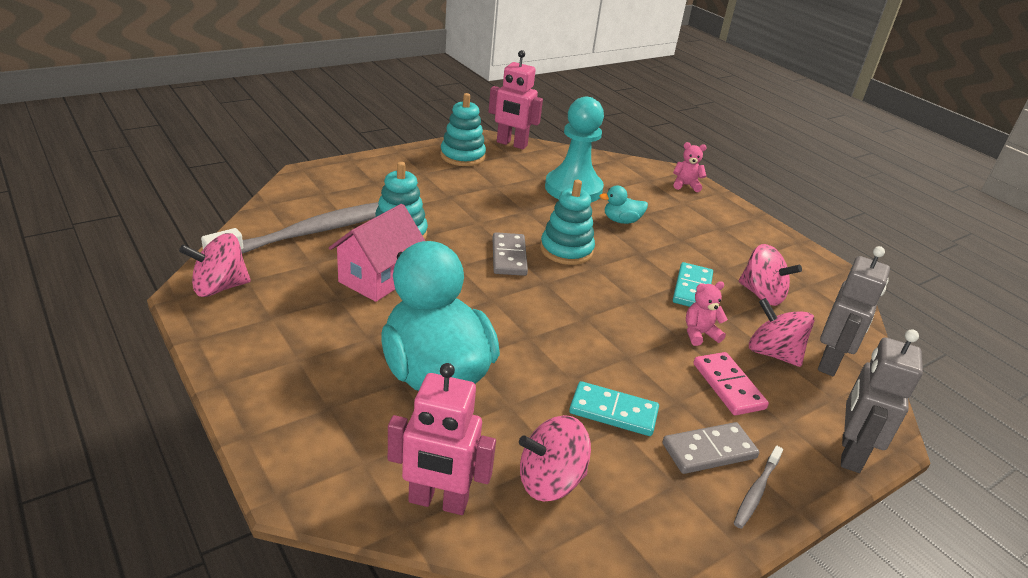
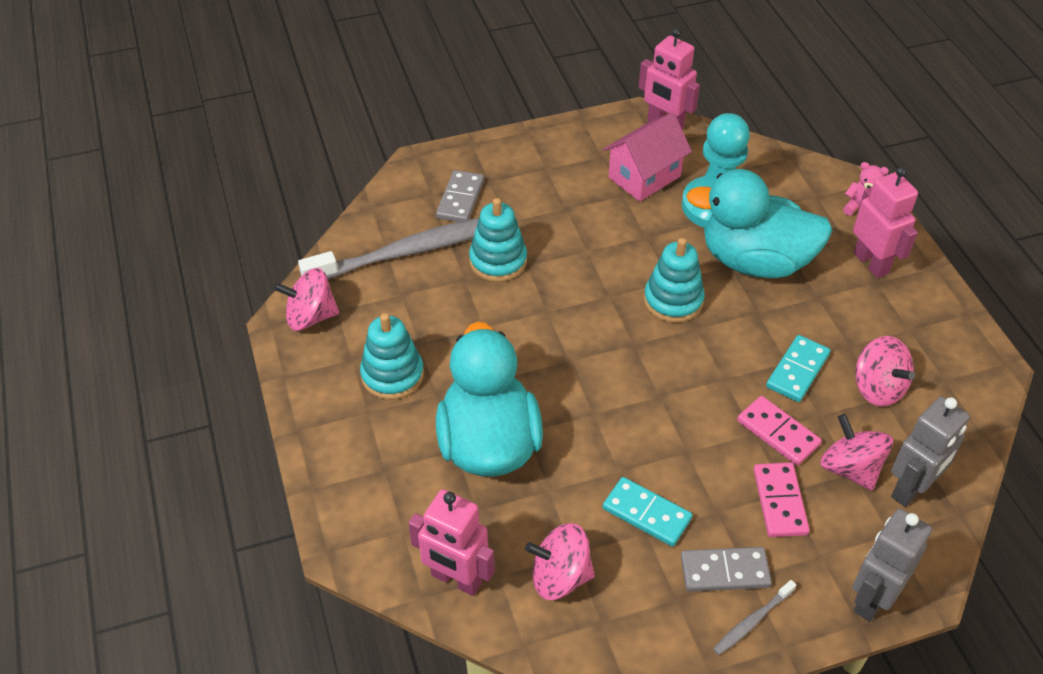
camera: 20 degrees right, 15 degrees up
pink house [329,204,425,302] -> pink house moved to [603,112,692,201]
turquoise stacking toy [440,93,486,166] -> turquoise stacking toy moved to [360,313,424,400]
grey domino [493,232,528,276] -> grey domino moved to [436,170,484,222]
turquoise duck [600,186,648,224] -> turquoise duck [686,169,833,278], size x2.46
pink teddy bear [686,281,728,346] -> pink domino [737,396,822,466]
none -> pink robot [853,167,918,278]

